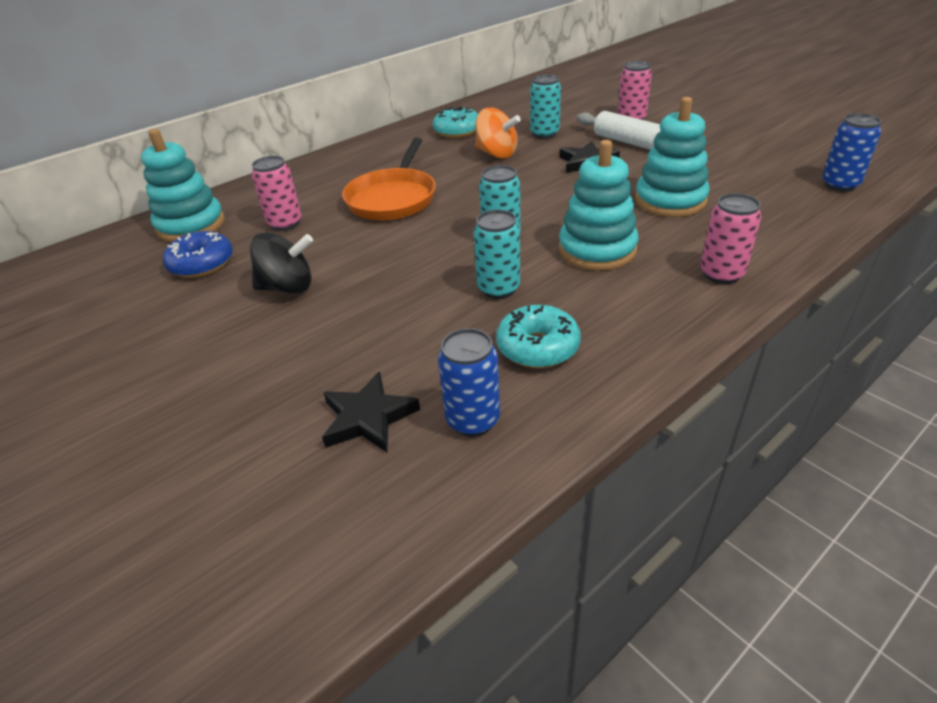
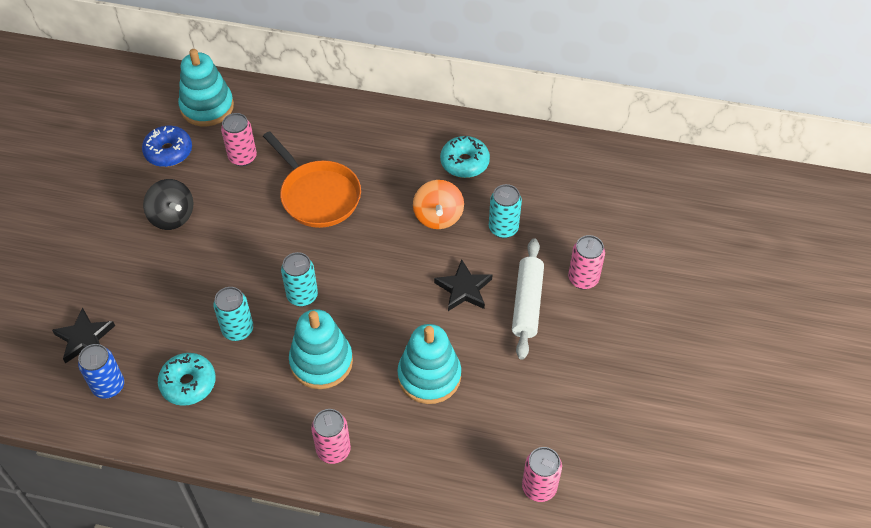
camera: 50 degrees right, 15 degrees up
orange pan [342,138,436,220] -> orange pan turned 105 degrees counterclockwise [263,131,361,228]
blue can [822,113,882,192] -> pink can [522,447,562,502]

